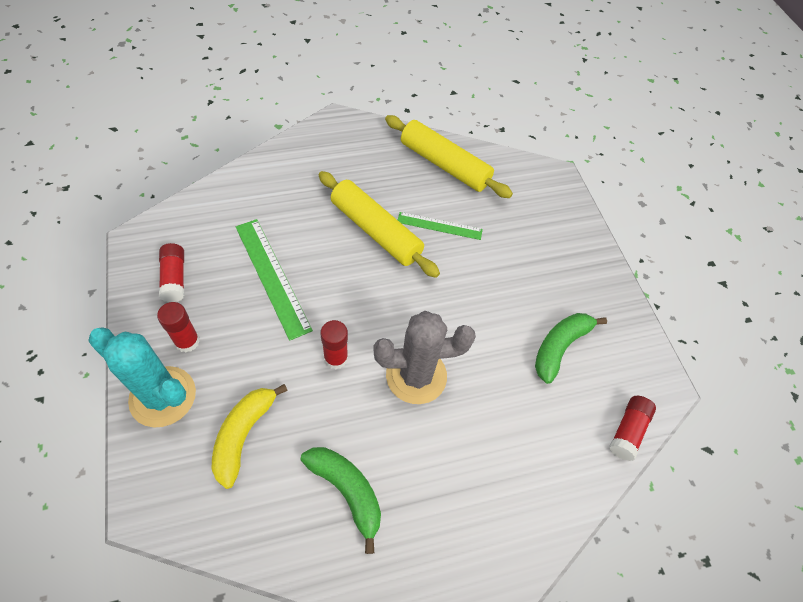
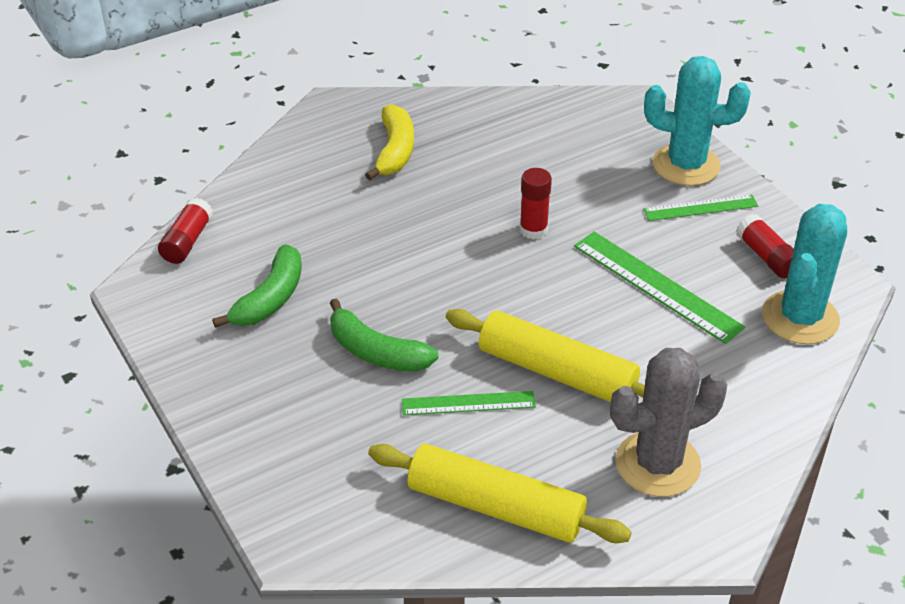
camera: 170 degrees right, 15 degrees down
red glue stick [157,302,200,352] -> green ruler [643,194,758,221]
yellow banana [212,384,288,489] -> yellow banana moved to [365,104,414,180]
green banana [301,447,381,554] -> green banana moved to [330,298,439,372]
grey cactus [373,311,476,404] -> grey cactus moved to [610,348,727,497]
none -> turquoise cactus [762,204,847,344]

